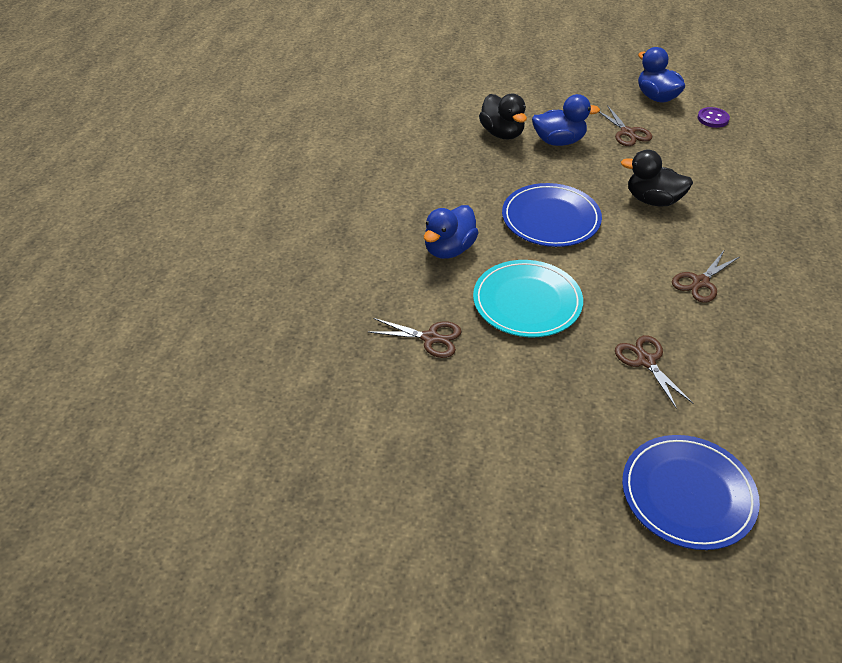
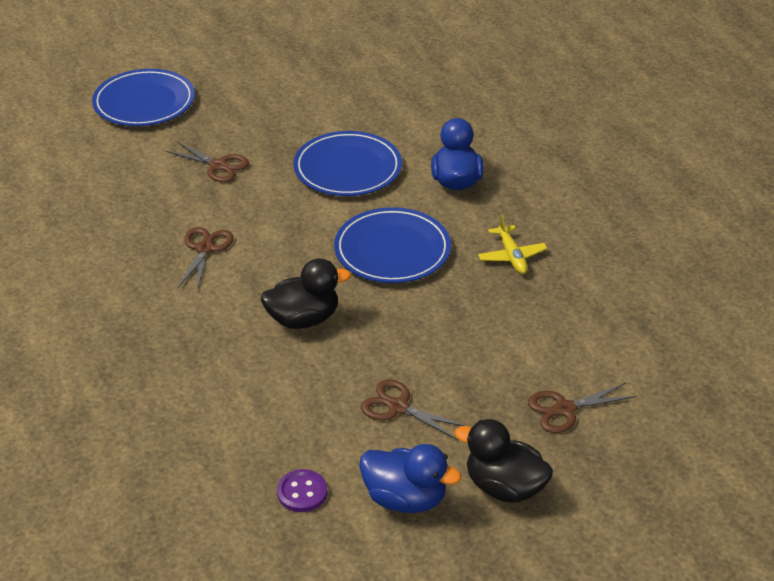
camera: 145 degrees right, 5 degrees down
brown scissors [368,318,462,358] -> brown scissors moved to [528,383,636,433]
turquoise plate [473,260,583,337] -> blue plate [293,131,402,196]
black duck [479,94,527,140] -> black duck moved to [455,419,553,503]
blue duck [532,94,600,146] -> none
none -> yellow plane [478,214,547,274]

